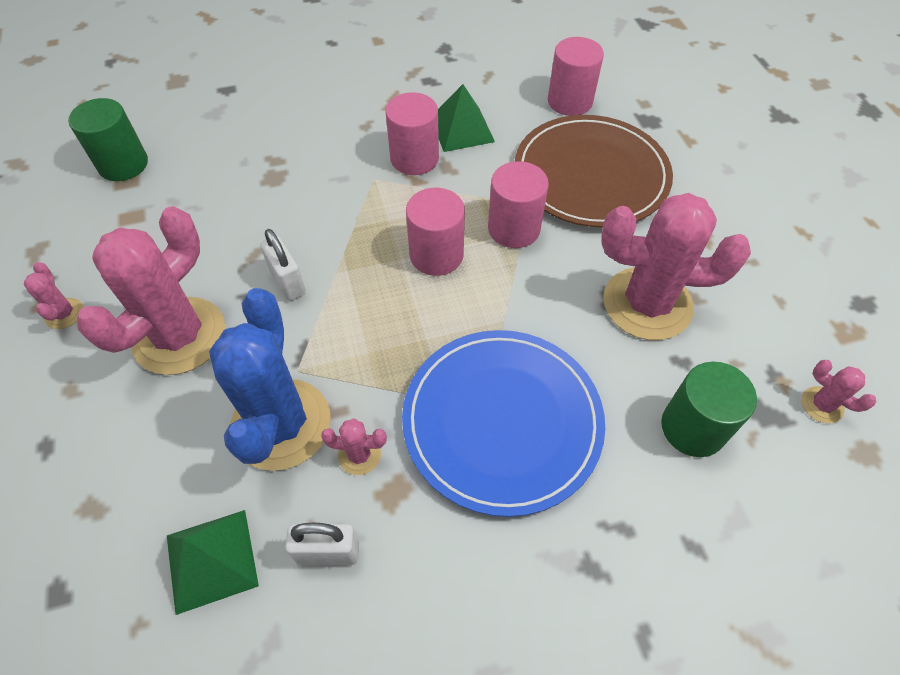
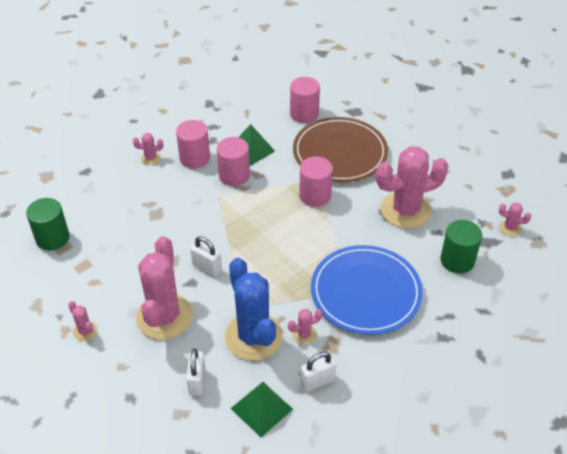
camera: 25 degrees left, 10 degrees down
pink cylinder [406,188,465,276] -> pink cylinder moved to [176,120,210,168]
none -> pink cactus [133,133,163,165]
none -> white padlock [186,348,206,396]

